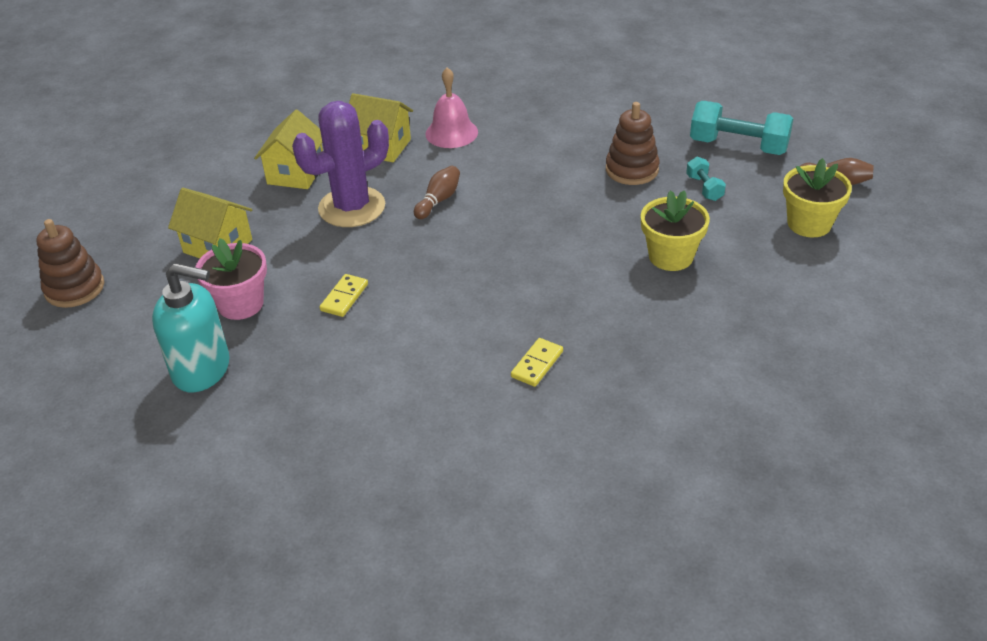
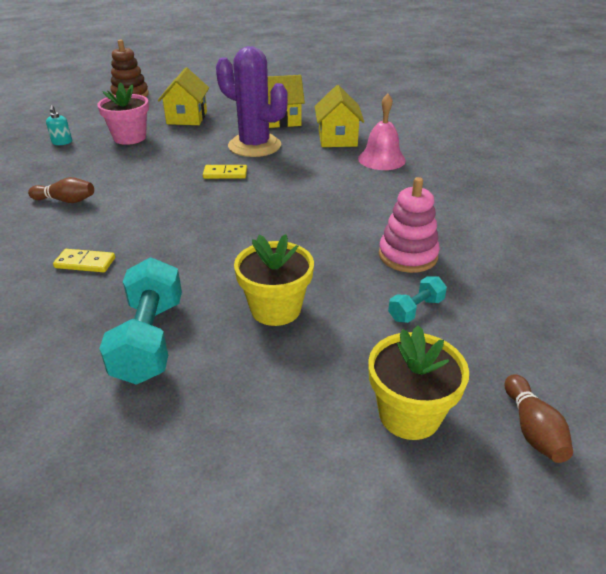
camera: 65 degrees right, 5 degrees down
turquoise soap dispenser [152,263,230,392] -> turquoise soap dispenser [46,105,72,145], size x0.42
yellow domino [320,274,368,317] -> yellow domino moved to [203,165,247,179]
brown bowling pin [414,166,460,219] -> brown bowling pin moved to [28,177,94,203]
brown stacking toy [606,102,659,185] -> pink stacking toy [379,177,440,273]
turquoise dumbbell [690,101,793,155] -> turquoise dumbbell moved to [99,257,182,385]

